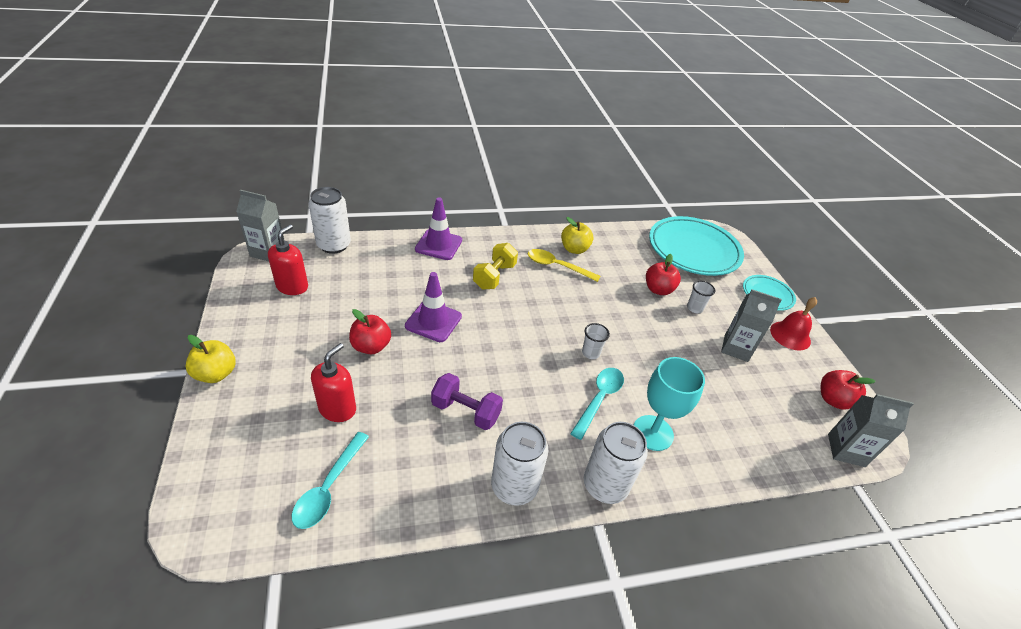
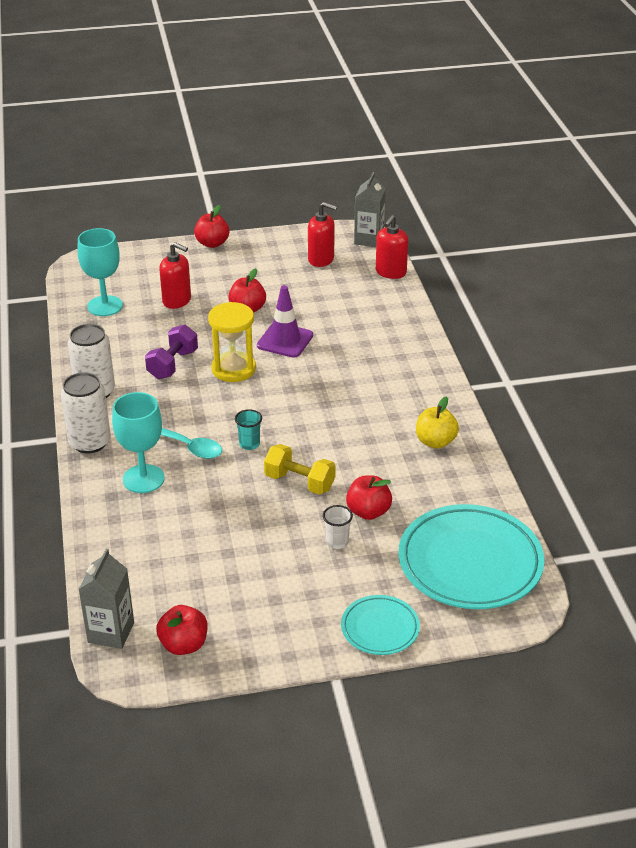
camera: 95 degrees right, 5 degrees down
yellow apple [186,335,236,383] -> red apple [194,205,229,248]
turquoise spoon [292,432,369,529] -> turquoise goblet [77,228,123,316]
white can [309,187,351,254] -> red soap dispenser [376,215,408,279]
purple traffic cone [415,198,462,260] -> none
yellow dumbbell [473,243,518,290] -> yellow dumbbell moved to [264,444,336,494]
yellow spoon [528,249,601,282] -> none
white cup [582,323,610,359] -> turquoise cup [235,409,262,450]
grey carton [721,289,782,362] -> none
red bell [770,297,817,350] -> none
none -> yellow hourglass [208,302,256,382]

